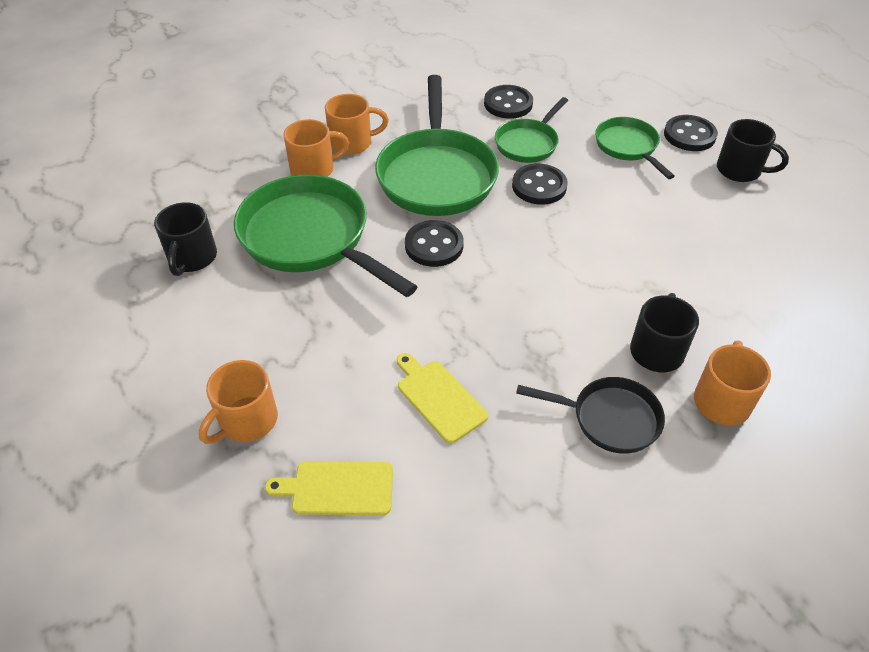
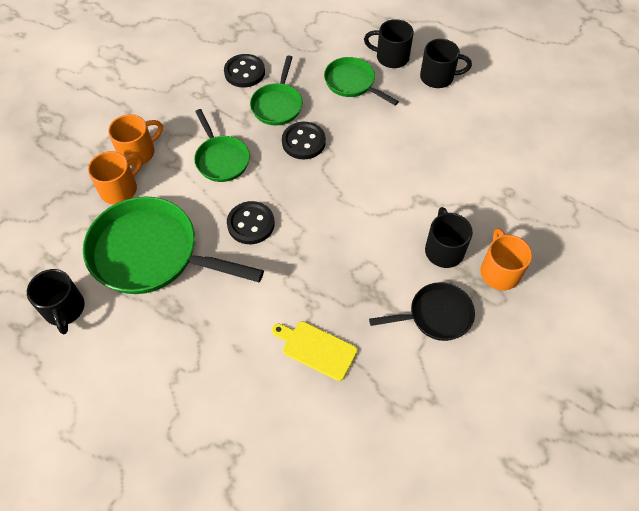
camera: 25 degrees left, 10 degrees up
orange mug [199,360,278,444] -> none
yellow cutting board [265,461,393,515] -> none
green pan [375,75,499,216] -> green pan [194,109,250,182], size x0.55
black button [664,115,718,151] -> black mug [364,19,414,68]

